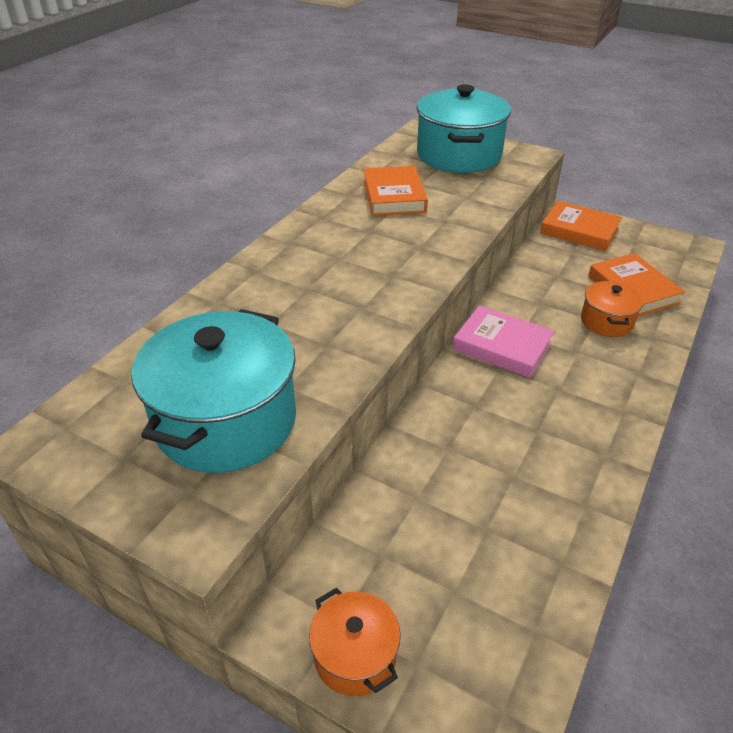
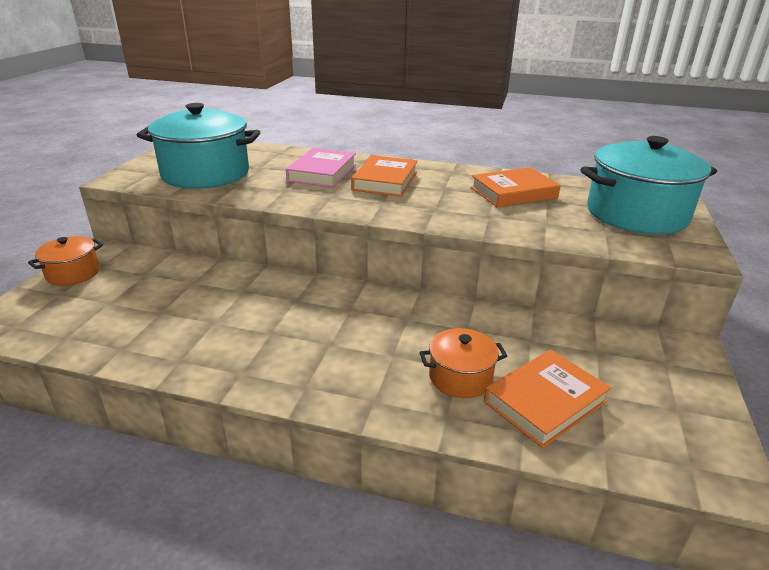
camera: 75 degrees right, 10 degrees down
pink book [453,305,555,378] -> pink book moved to [286,148,356,187]
orange book [540,201,622,251] -> orange book moved to [351,155,418,197]

